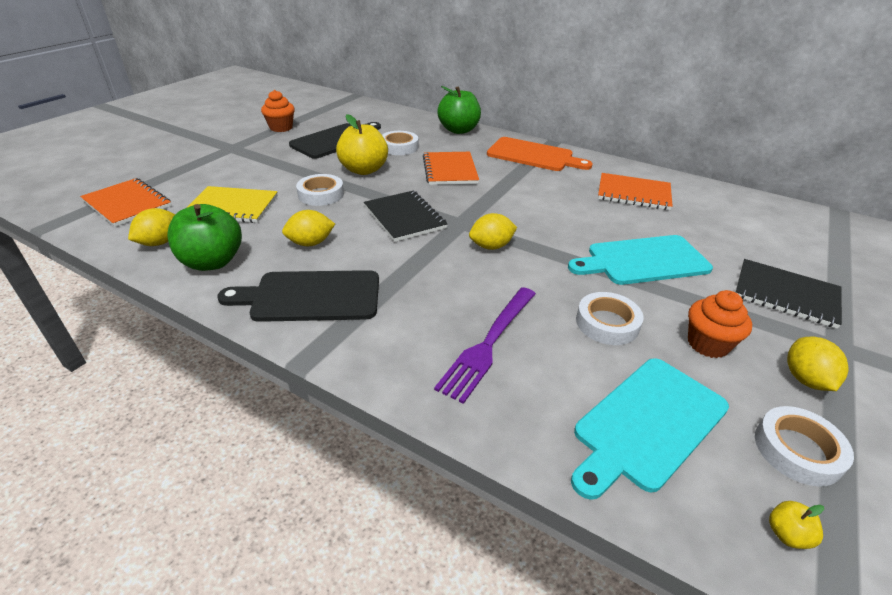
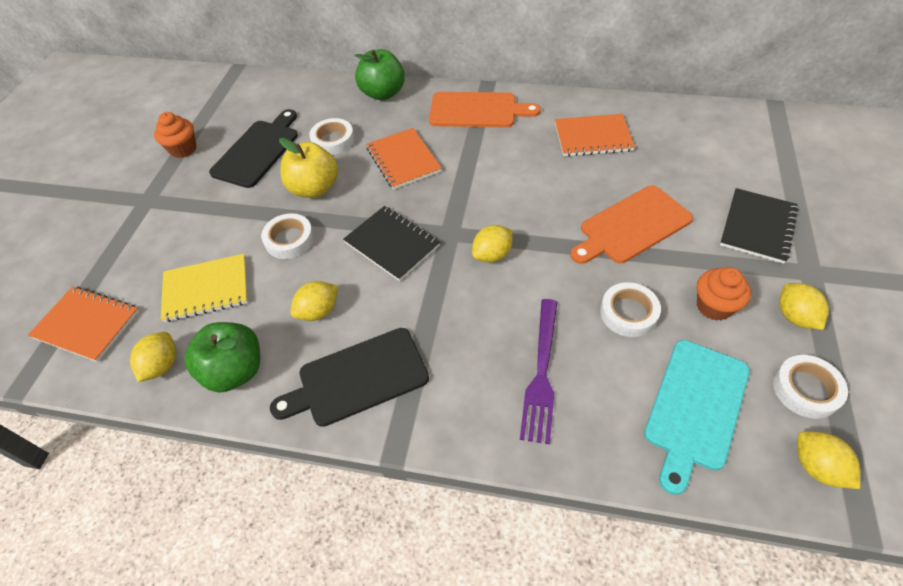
camera: 15 degrees left, 15 degrees up
turquoise cutting board [568,235,713,285] -> orange cutting board [570,185,693,264]
black notebook [736,259,842,329] -> black notebook turned 75 degrees counterclockwise [720,188,799,264]
yellow apple [769,501,824,549] -> yellow lemon [797,431,861,489]

